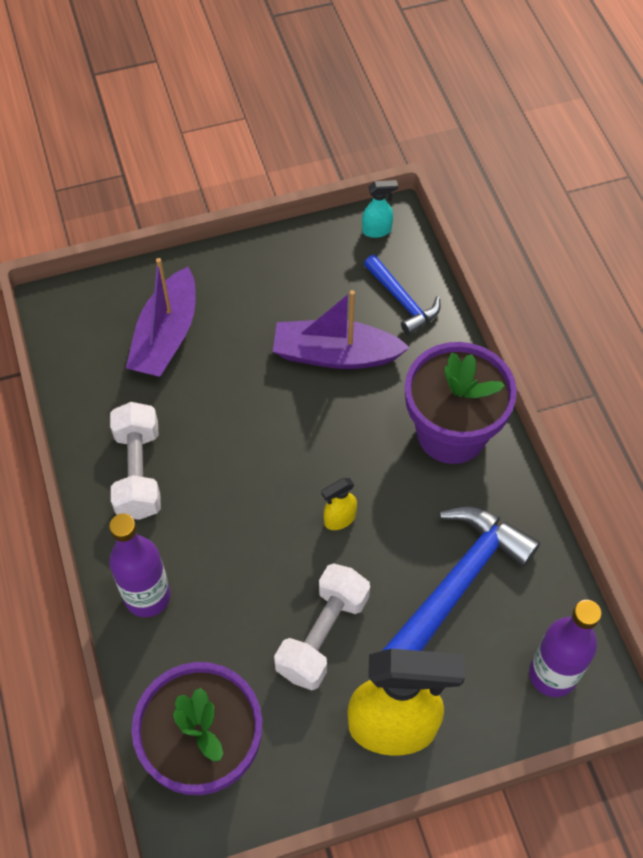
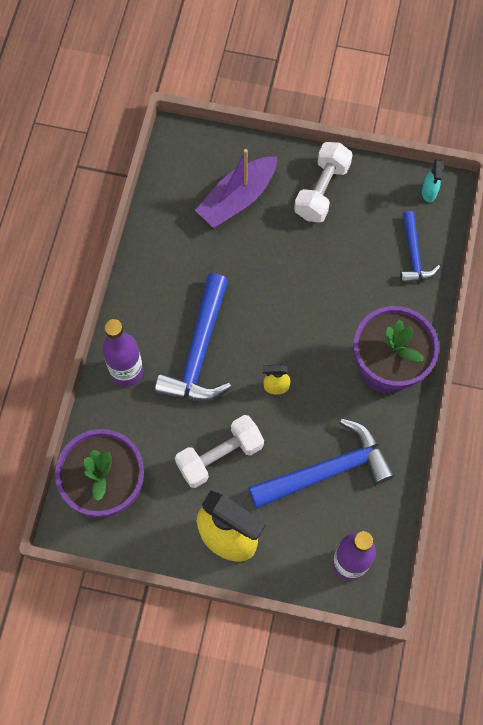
camera: 30 degrees right, 10 degrees up
white dumbbell [110,402,161,520] -> white dumbbell moved to [294,142,353,222]
purple boat [273,290,410,369] -> none
turquoise spray bottle [362,180,398,238] -> turquoise spray bottle turned 75 degrees clockwise [422,159,442,202]
none -> blue hammer [155,273,231,402]

